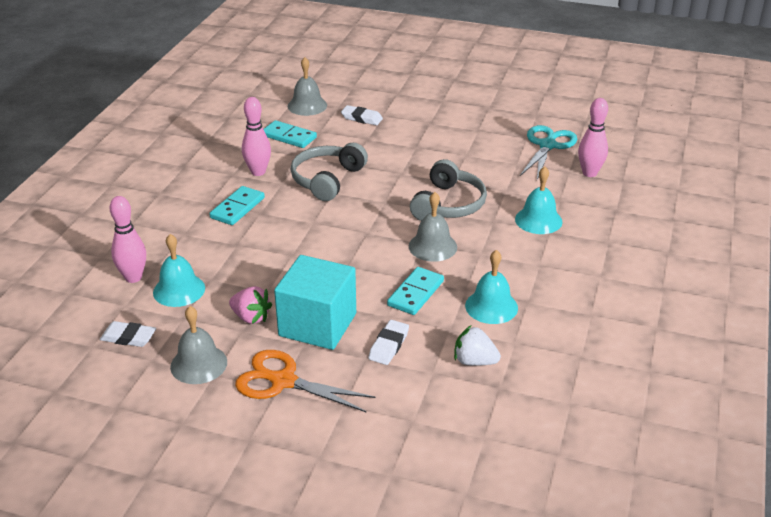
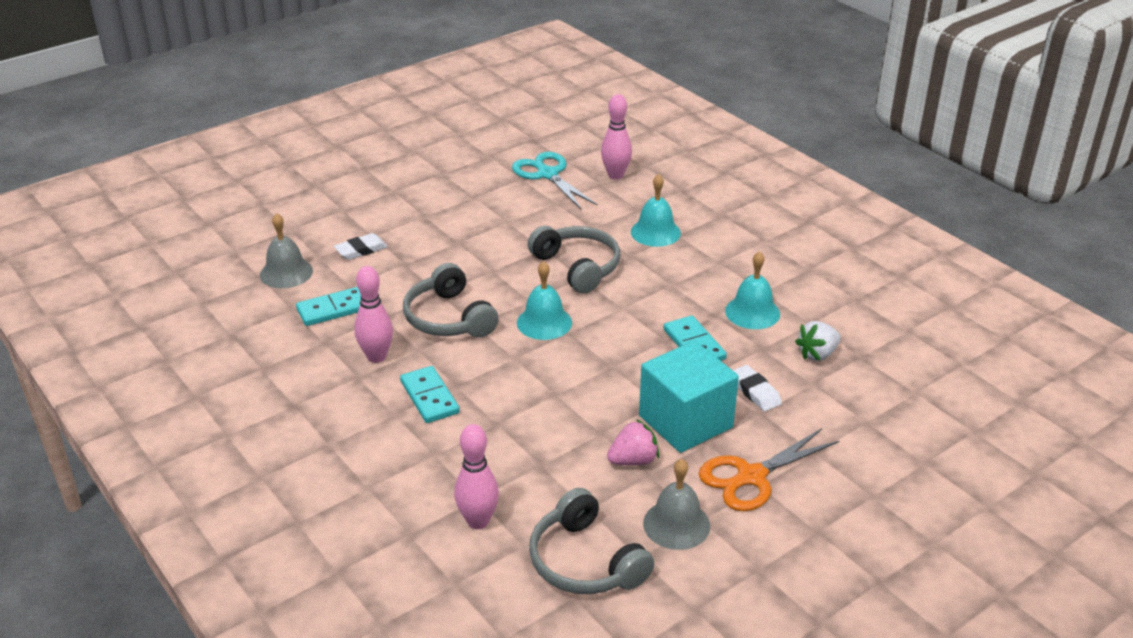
camera: 55 degrees left, 0 degrees up
white eraser [100,321,156,347] -> grey headphones [529,488,654,594]
turquoise bell [153,234,205,307] -> turquoise bell moved to [517,261,572,340]
grey bell [409,192,457,262] -> none

